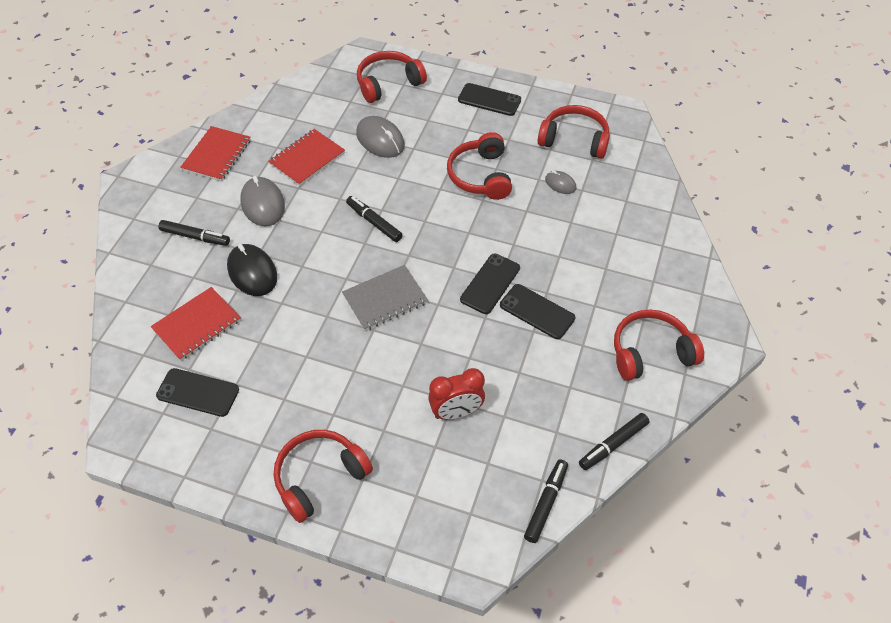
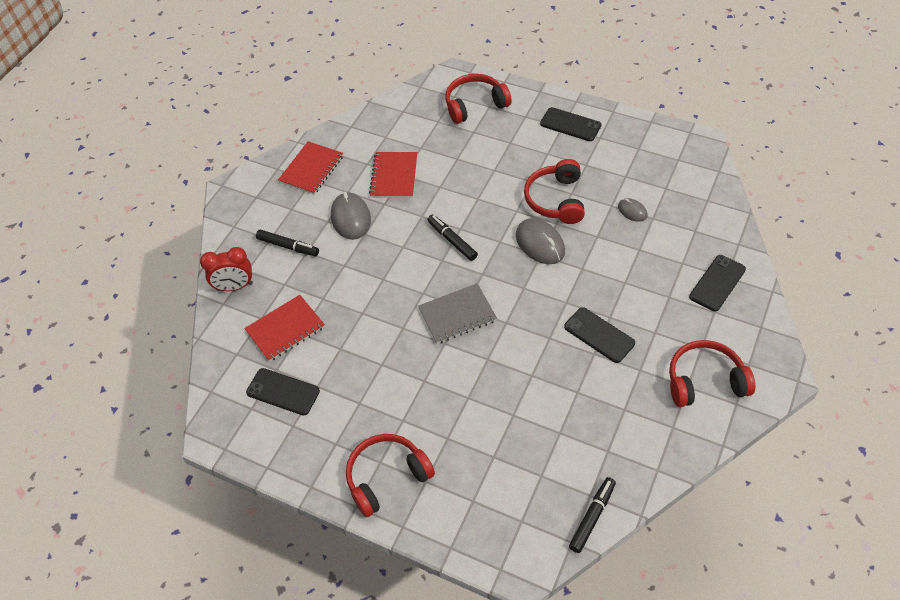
camera: 10 degrees right, 0 degrees up
black mouse [227,244,277,296] -> none
red notebook [268,129,345,186] -> red notebook turned 45 degrees counterclockwise [369,152,417,198]
grey mouse [356,116,405,158] -> grey mouse moved to [516,218,565,264]
red clock [428,368,485,420] -> red clock moved to [200,247,253,291]
black phone [460,254,520,314] -> black phone moved to [689,255,746,312]
red headphones [538,105,610,159] -> none
black marker [579,413,649,470] -> none

